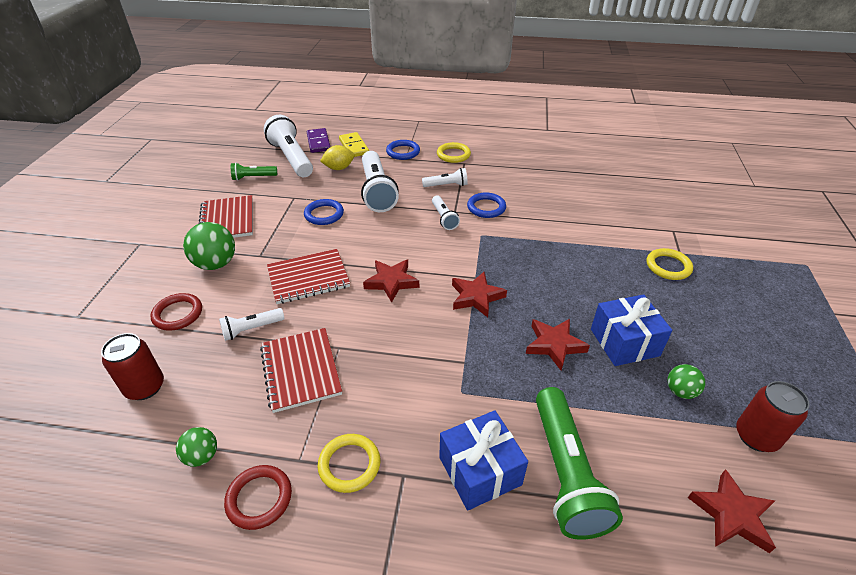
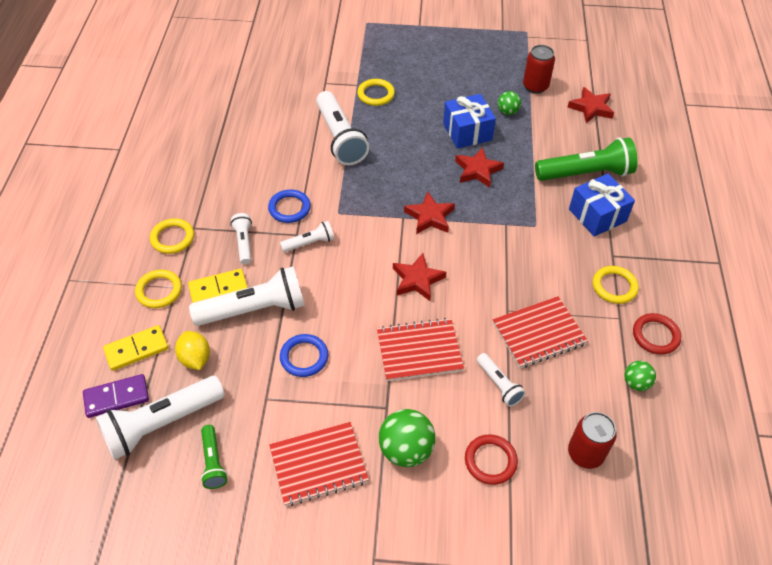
camera: 95 degrees left, 10 degrees up
red notebook [267,249,350,304] -> red notebook turned 75 degrees counterclockwise [377,318,464,381]
blue ring [386,140,420,160] -> yellow ring [135,270,182,308]
none -> yellow domino [188,269,248,303]
none -> white flashlight [316,91,369,165]

